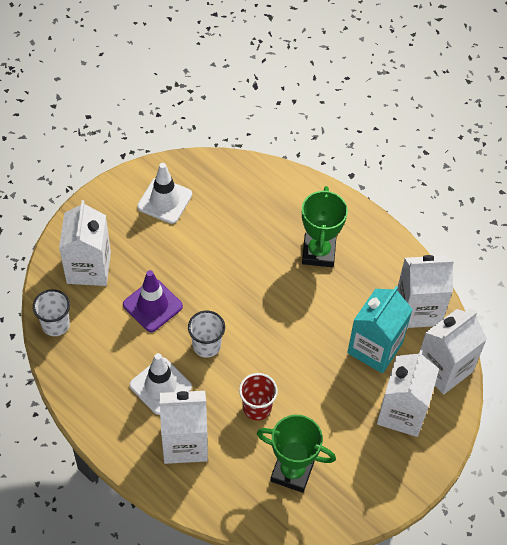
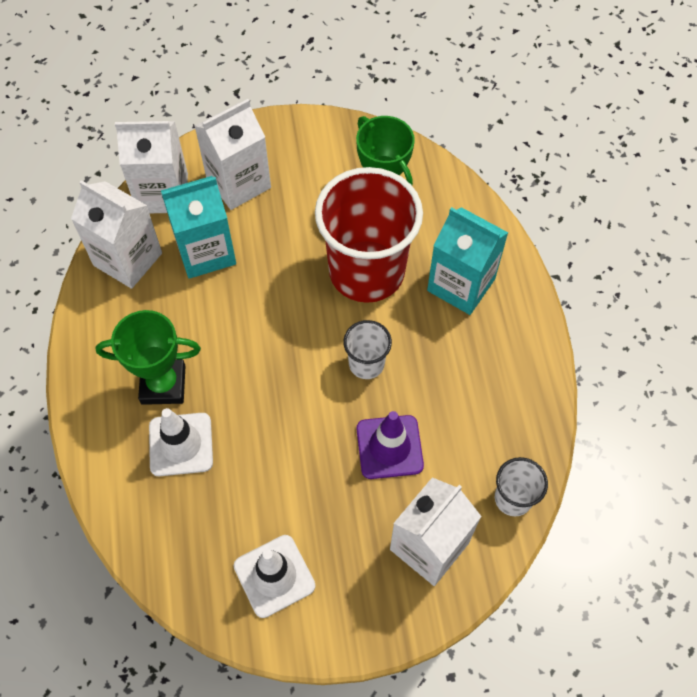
camera: 140 degrees left, 5 degrees up
white traffic cone [130,353,192,415] -> white traffic cone moved to [149,408,213,476]
white carton [160,391,208,464] -> turquoise carton [427,207,508,315]
red cup [239,373,278,420] -> red cup [315,167,423,303], size x2.21
green trophy [302,186,348,267] -> green trophy turned 45 degrees clockwise [96,310,201,405]

